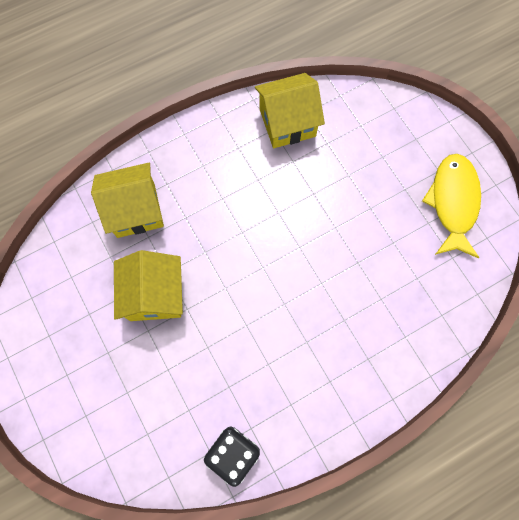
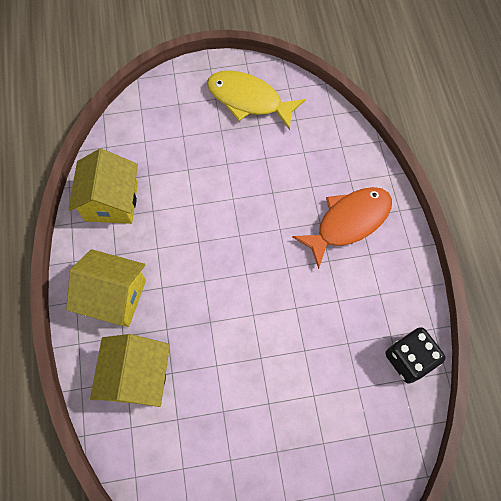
camera: 70 degrees left, 5 degrees down
yellow house [114,250,183,321] -> yellow house moved to [66,249,146,327]
none -> orange fish [292,187,392,269]

